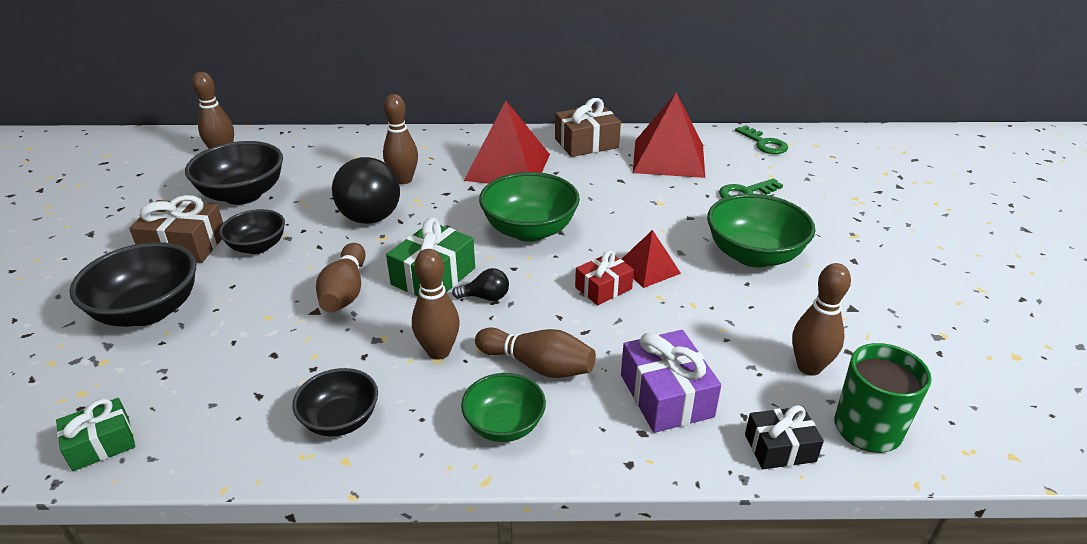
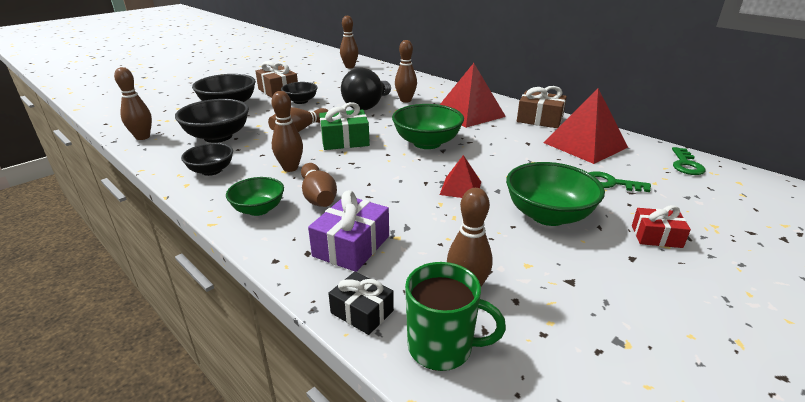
camera: 45 degrees right, 5 degrees down
green gift [56,398,135,471] -> brown bowling pin [114,67,152,140]
black bowl [185,141,283,205] -> black bowl moved to [175,99,249,143]
black light bulb [452,268,509,301] -> none
red gift [575,250,634,305] -> red gift moved to [632,205,691,248]

